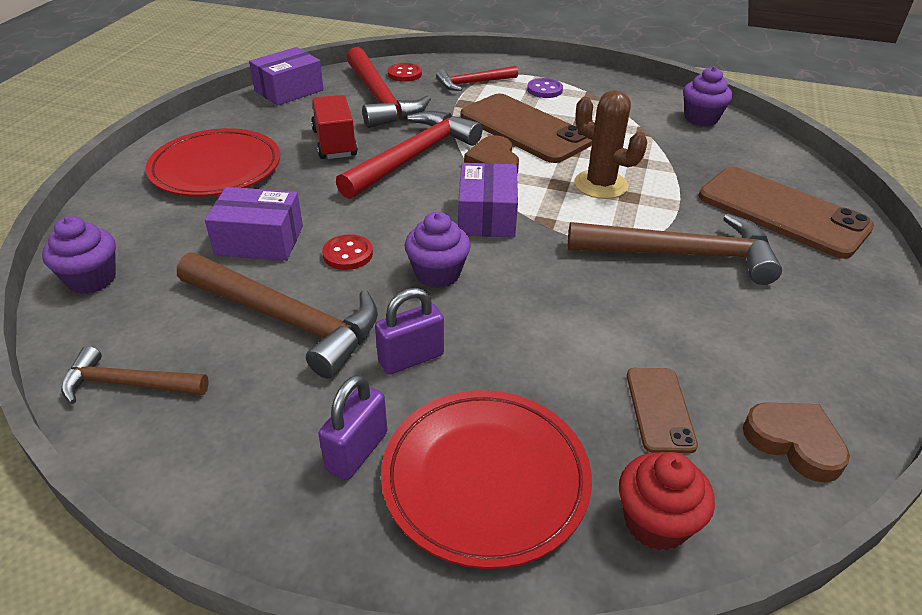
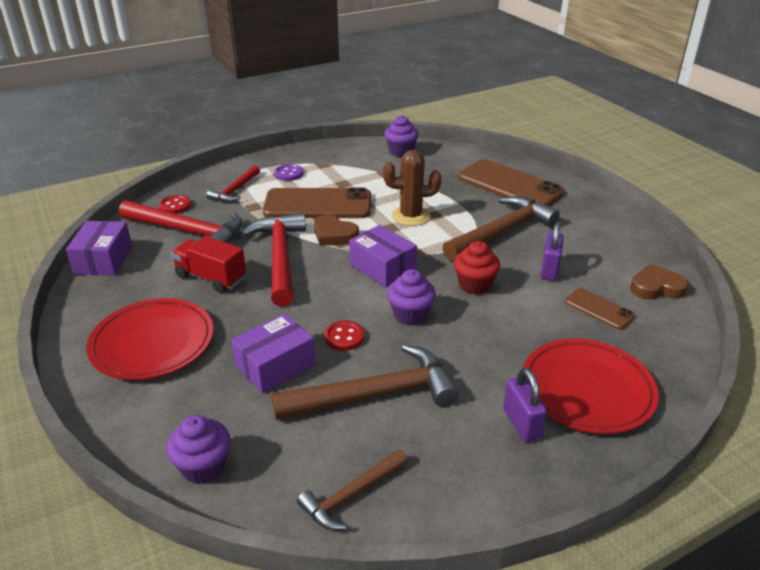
camera: 45 degrees left, 5 degrees down
purple padlock [375,288,444,375] -> purple padlock moved to [541,222,564,281]
red cupcake [619,452,715,550] -> red cupcake moved to [454,241,500,295]
brown phone [698,167,874,259] -> brown phone turned 45 degrees clockwise [458,159,564,206]

